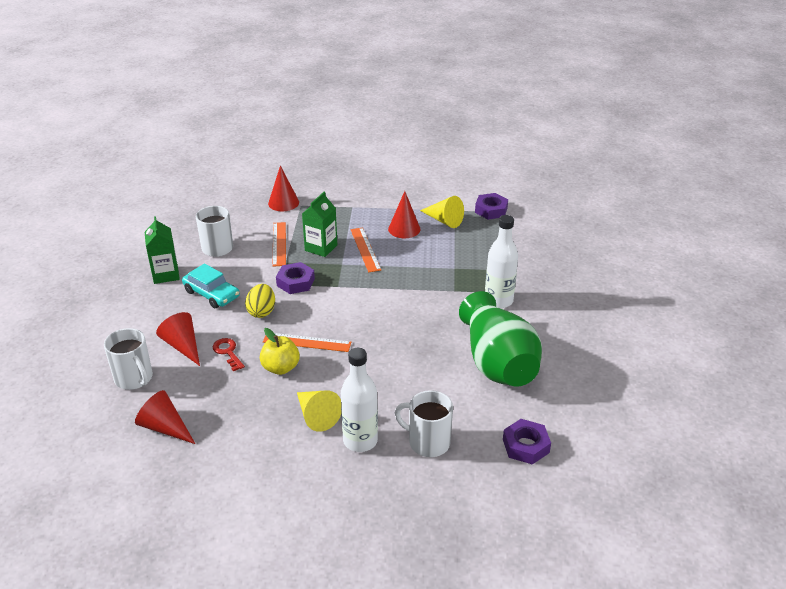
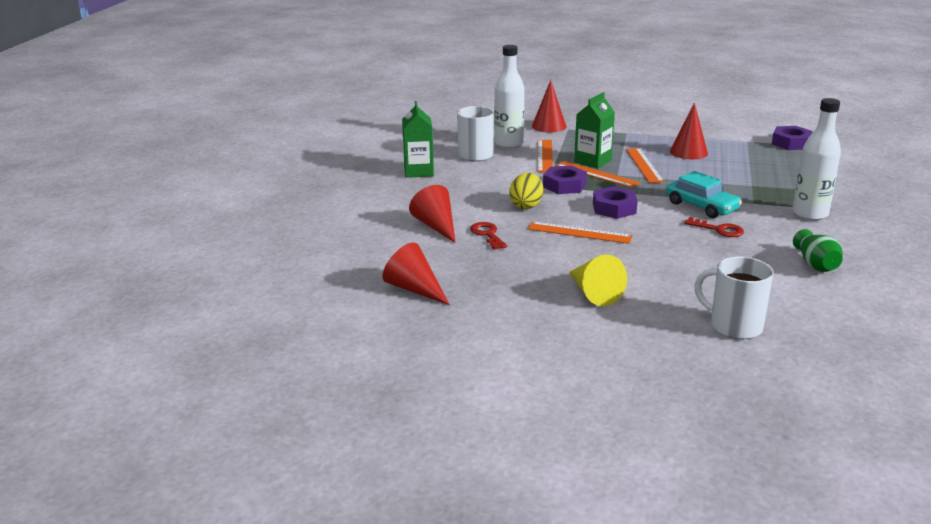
camera: 10 degrees right, 10 degrees down
white mug [104,328,153,390] -> none
turquoise car [182,263,240,308] -> turquoise car moved to [666,171,742,218]
yellow apple [260,328,300,375] -> none
white bottle [341,348,378,452] -> white bottle moved to [494,45,525,148]
yellow cone [420,196,464,228] -> none
green vase [459,291,542,387] -> green vase [793,229,843,272], size x0.44
purple nut [503,419,551,465] -> purple nut moved to [593,186,638,219]
none -> orange ruler [556,161,640,188]
none -> red key [684,217,744,237]

